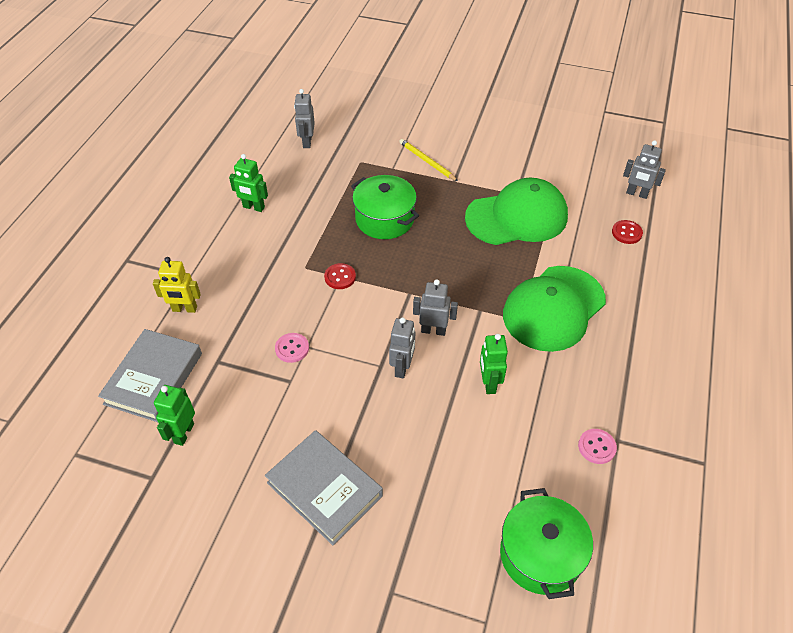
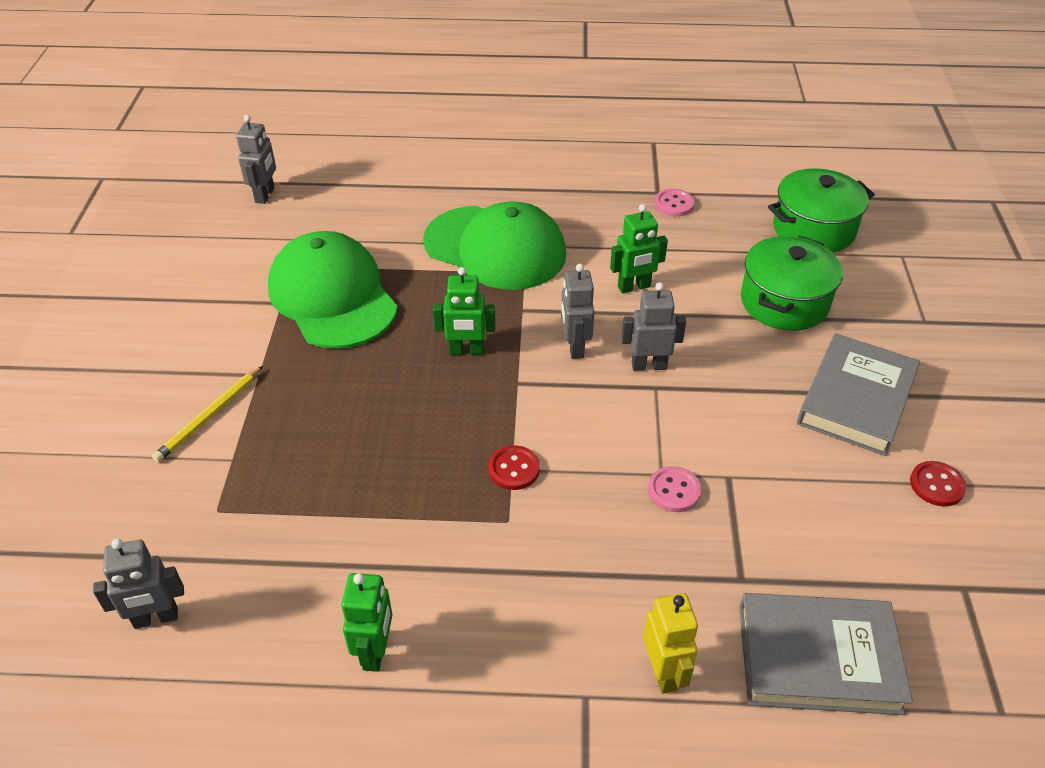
camera: 105 degrees left, 5 degrees down
green robot [154,385,195,446] -> green robot moved to [433,267,495,355]
green pot [351,175,419,239] -> green pot moved to [741,236,843,331]
red button [612,220,643,244] -> red button moved to [910,461,966,507]

